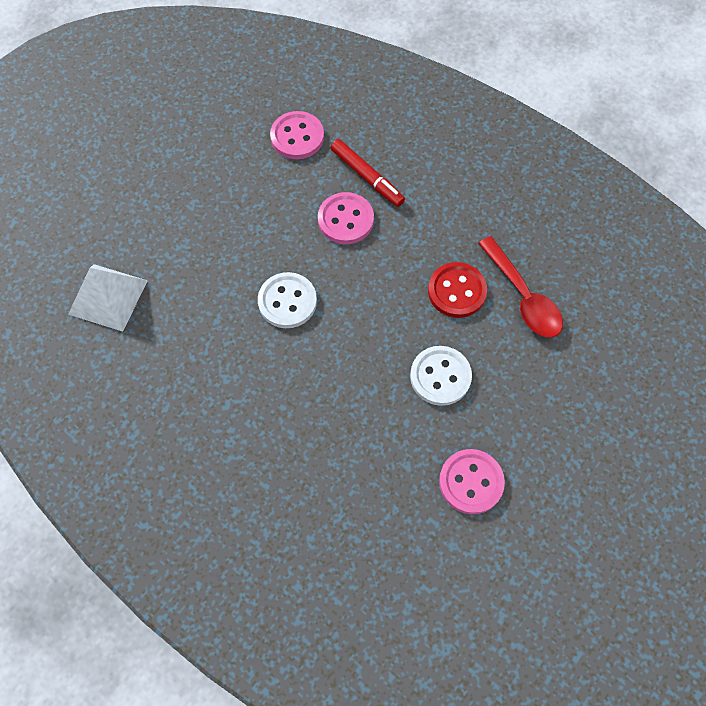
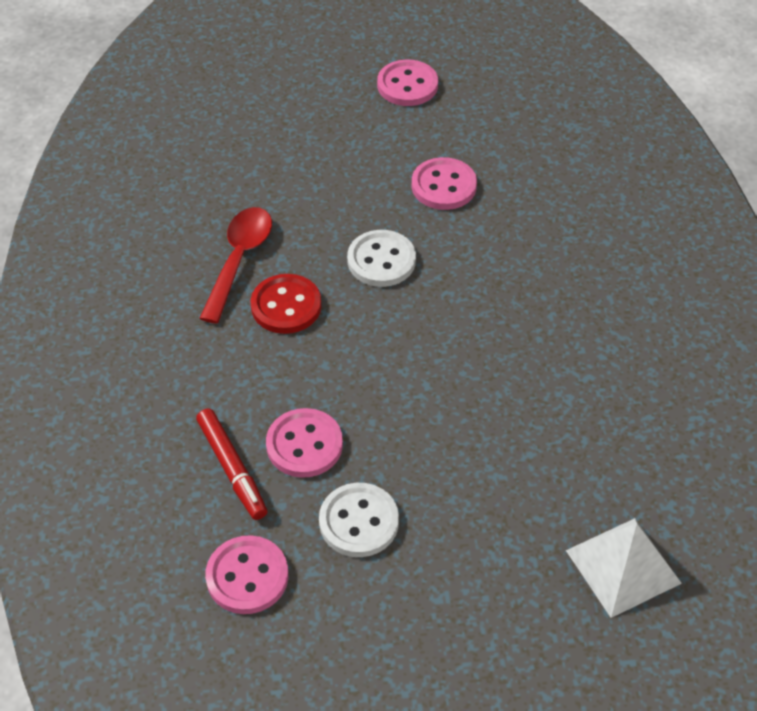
camera: 135 degrees left, 15 degrees down
white button [258,272,317,328] -> white button moved to [319,483,399,557]
red marker [331,139,405,207] -> red marker turned 150 degrees clockwise [196,408,267,520]
none -> pink button [377,60,438,106]

